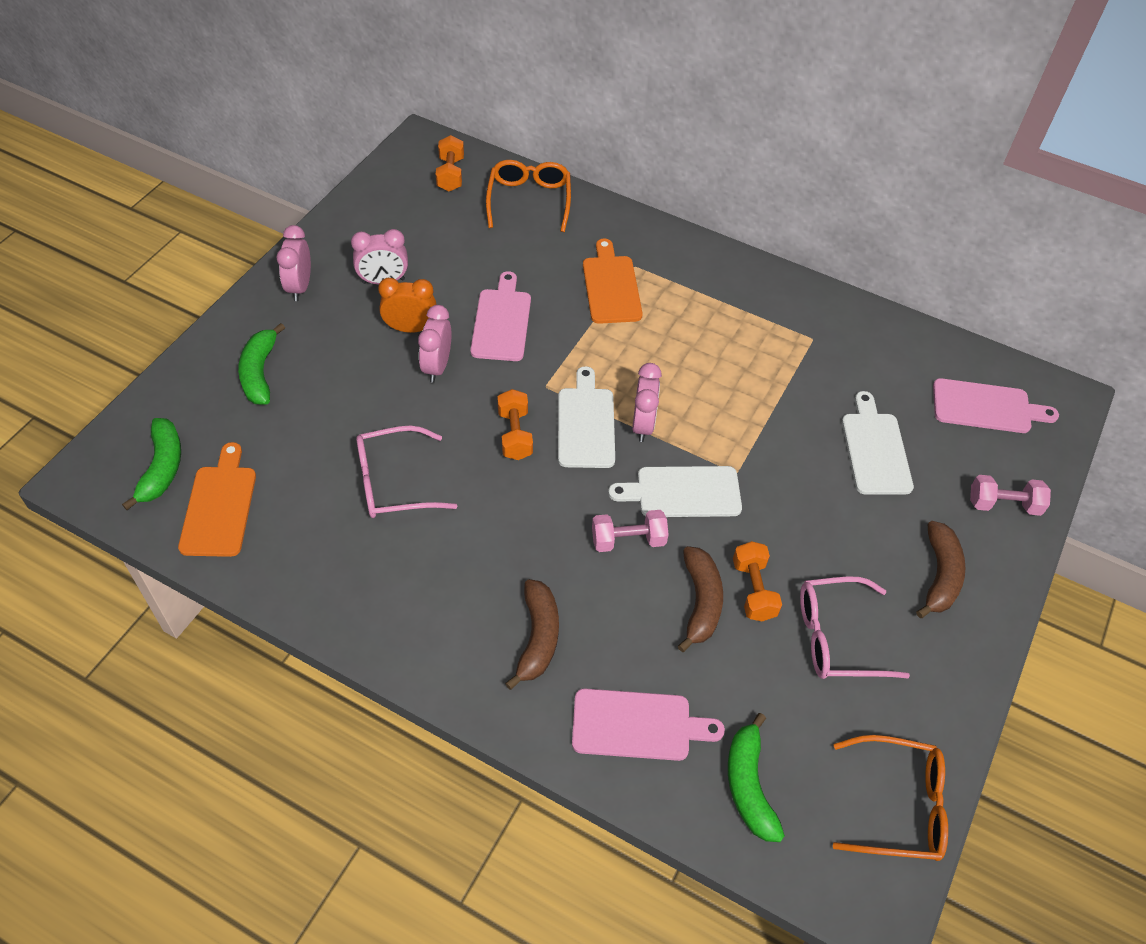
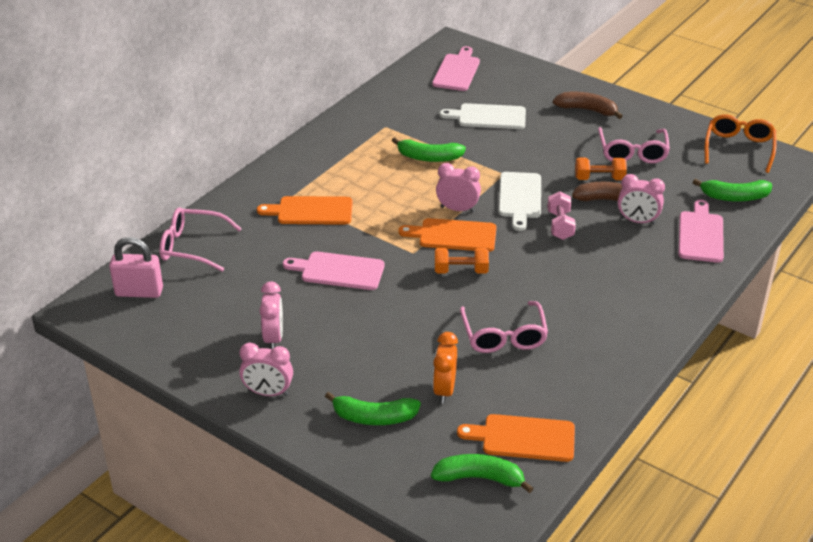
camera: 80 degrees left, 15 degrees down
orange clock [378,278,437,333] -> orange clock moved to [433,332,458,404]
pink clock [418,305,451,383] -> pink clock moved to [618,174,665,225]
orange dumbbell [436,135,464,191] -> pink padlock [109,237,163,298]
orange glasses [486,160,571,232] -> pink glasses [160,207,242,272]
brown banana [505,579,559,690] -> none
white cutting board [558,366,615,468] -> orange cutting board [398,218,497,252]
pink dumbbell [970,475,1051,516] -> none
none -> green banana [392,137,466,162]

